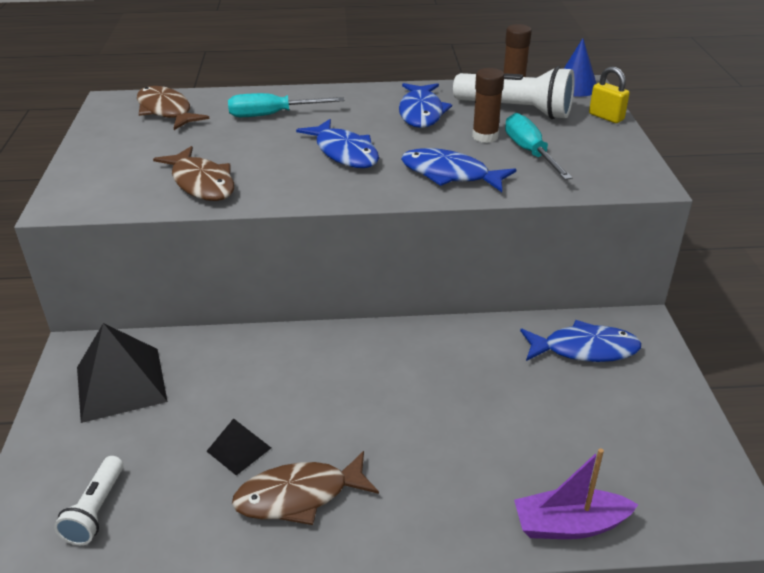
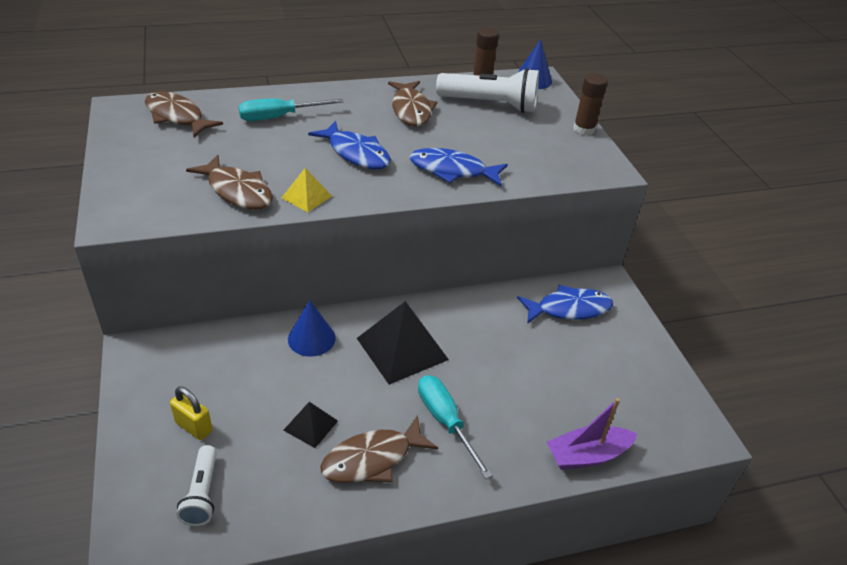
camera: 15 degrees left, 5 degrees up
black pyramid [77,323,168,423] -> black pyramid moved to [357,301,449,385]
blue fish [399,83,452,128] -> brown fish [388,81,437,126]
brown glue stick [472,68,504,143] -> brown glue stick moved to [573,73,608,136]
turquoise screwdriver [505,113,572,180] -> turquoise screwdriver moved to [418,375,493,479]
yellow padlock [589,66,630,123] -> yellow padlock moved to [170,386,213,440]
none -> yellow pyramid [282,168,332,212]
none -> blue cone [288,300,336,357]

